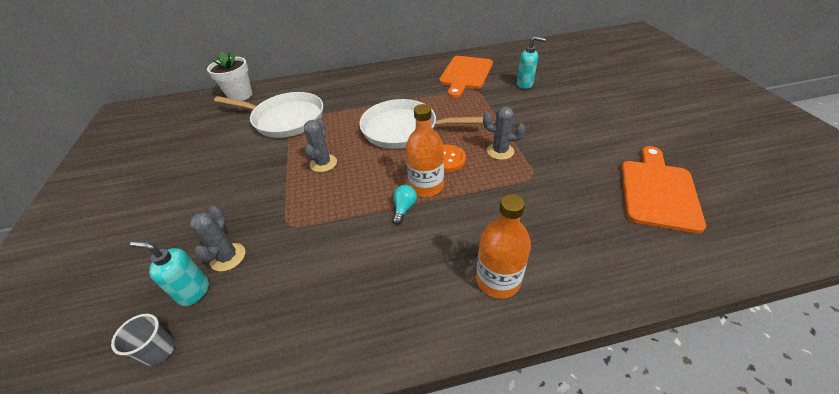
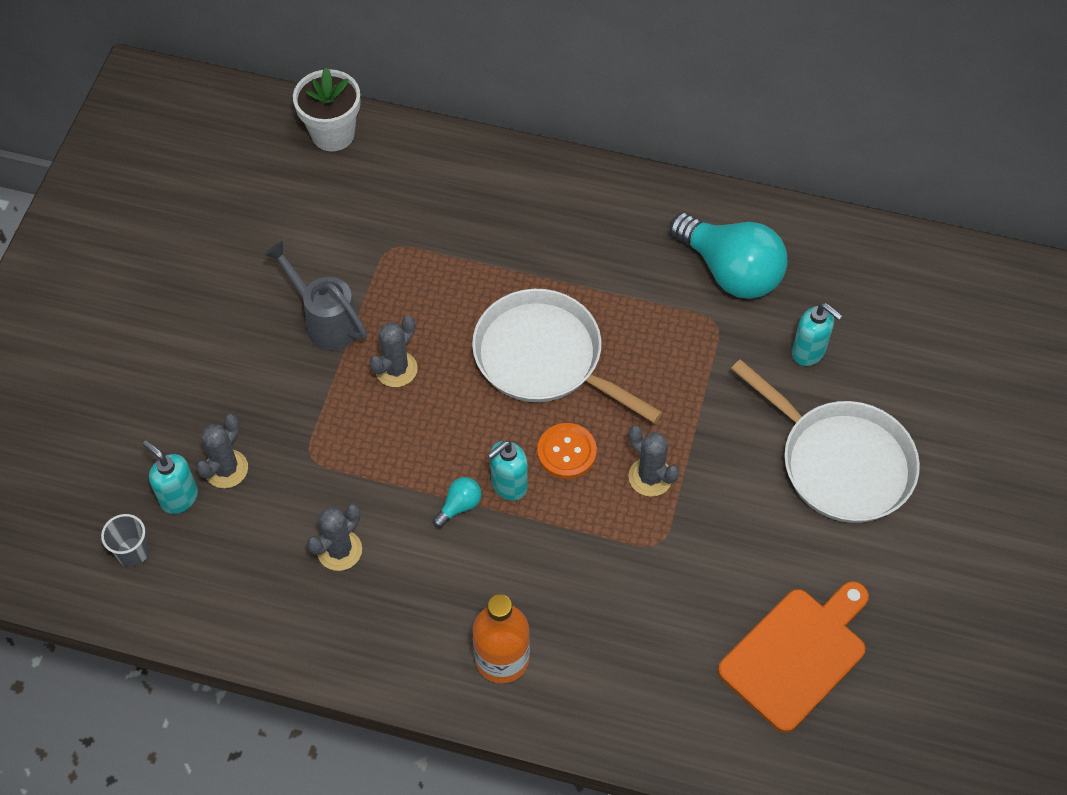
camera: 25 degrees right, 15 degrees up
white pan [214,92,323,138] -> white pan moved to [731,359,920,523]
orange bottle [406,104,444,197] -> turquoise soap dispenser [487,441,528,501]
orange cutting board [439,56,493,98] -> turquoise light bulb [670,213,787,299]
none -> grey watering can [264,241,367,351]
none -> grey cactus [307,504,362,571]

